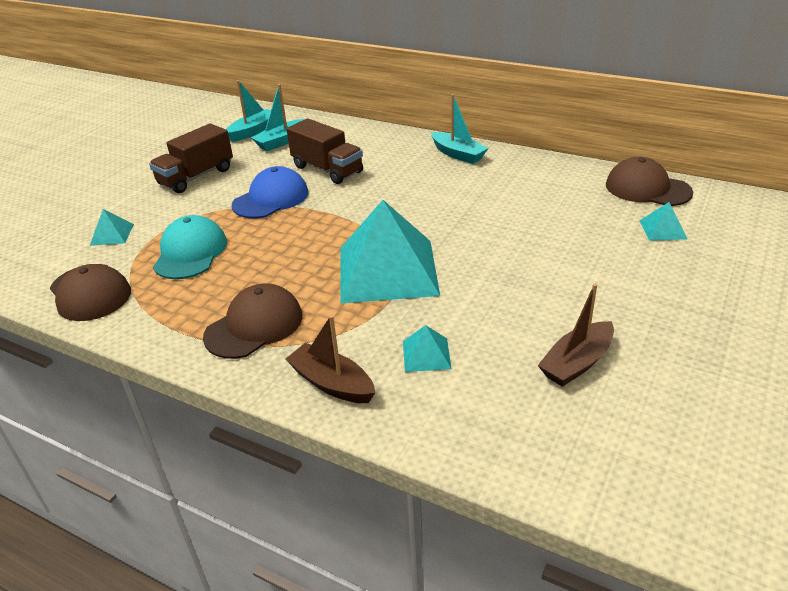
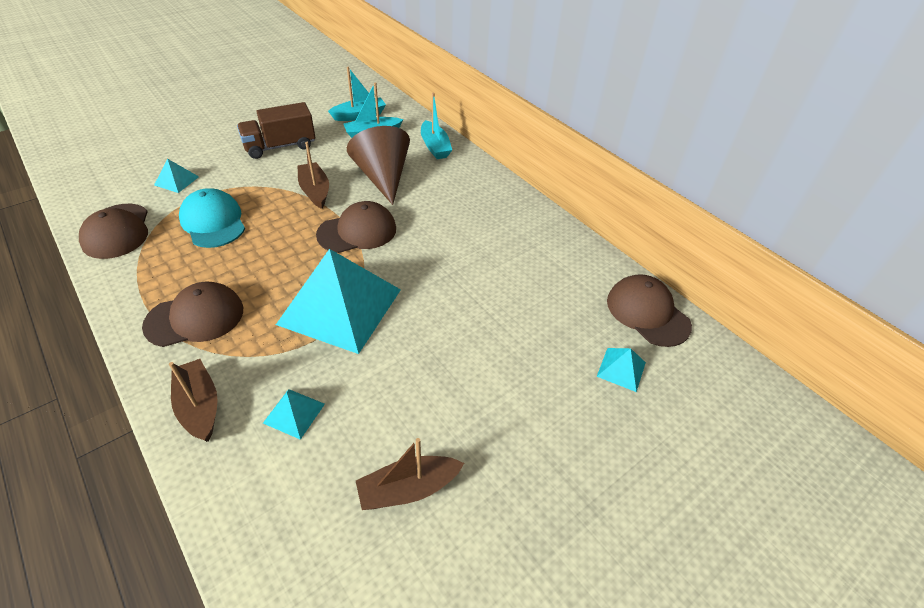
camera: 20 degrees right, 10 degrees up
turquoise cap [153,215,227,279] -> turquoise cap turned 60 degrees counterclockwise [179,188,245,248]
blue cap [232,166,308,218] -> brown boat [298,142,329,209]
brown truck [286,118,363,184] -> brown cone [347,126,410,205]
turquoise boat [431,94,489,164] -> turquoise boat moved to [421,92,452,159]
none -> brown cap [316,201,396,253]

